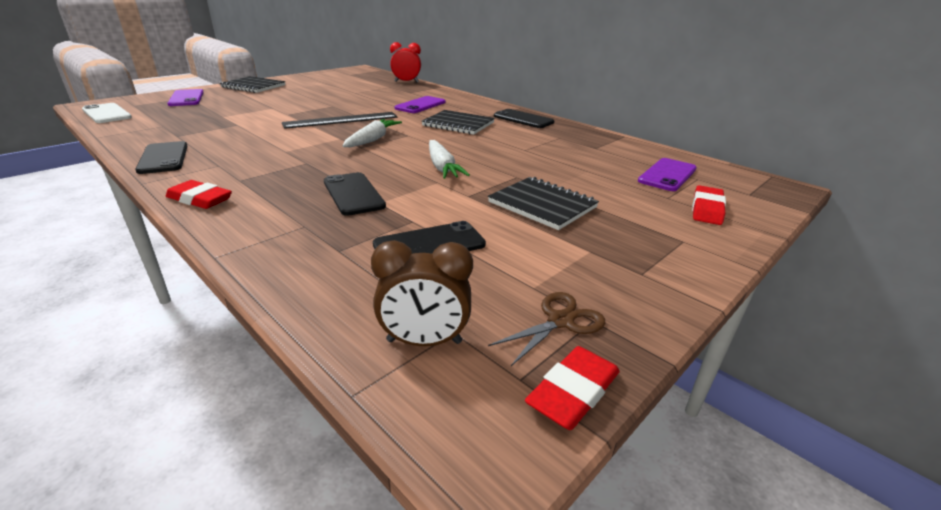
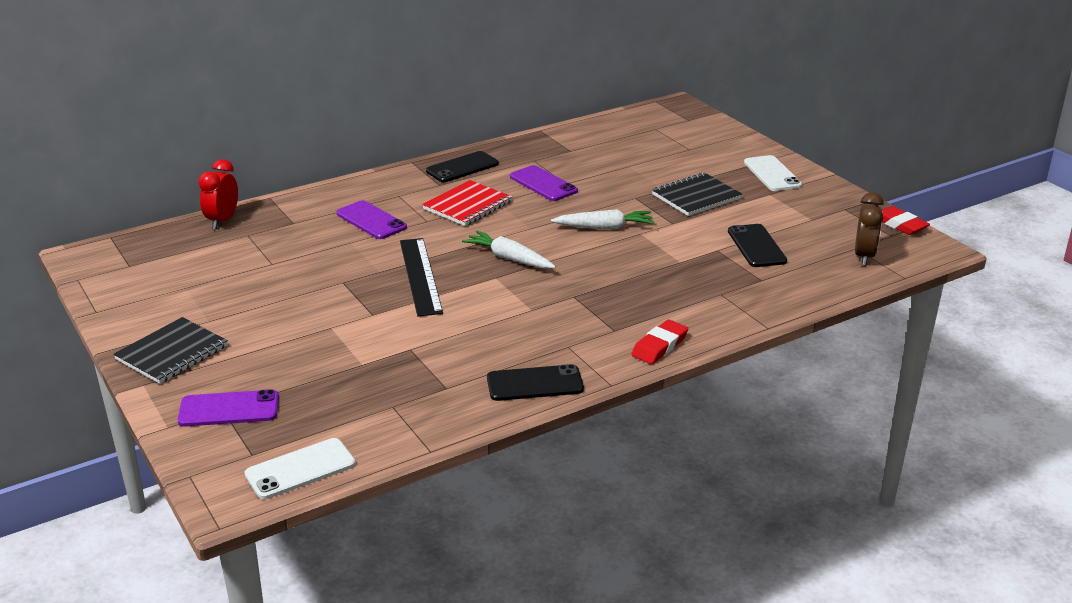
camera: 75 degrees left, 0 degrees up
black phone [324,172,386,216] -> none
black notebook [421,110,495,135] -> red notebook [422,180,512,226]
brown scissors [488,292,605,366] -> none
purple phone [638,158,697,191] -> purple phone moved to [510,165,578,201]
red eraser [692,185,726,225] -> none
none -> white phone [744,155,802,191]

